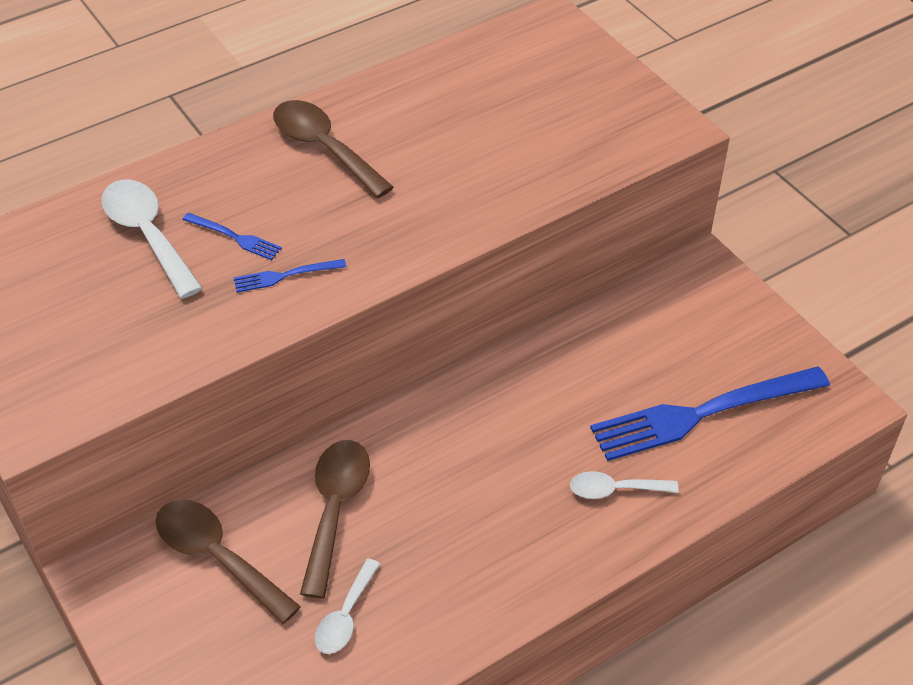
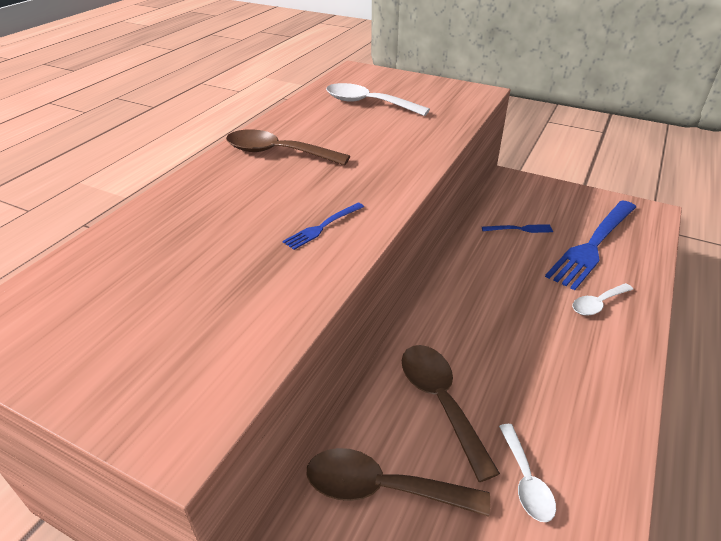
camera: 30 degrees left, 10 degrees down
white spoon [101,179,203,299] -> white spoon moved to [326,83,430,116]
blue fork [183,213,282,260] -> blue fork moved to [482,224,553,233]

